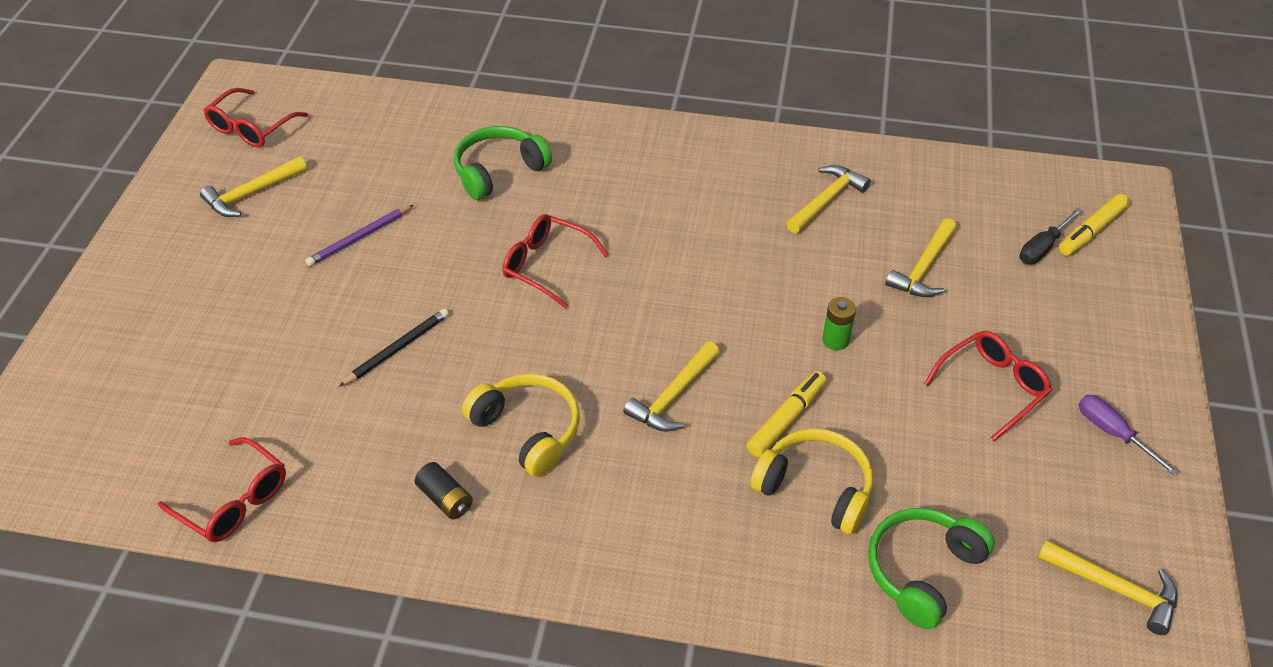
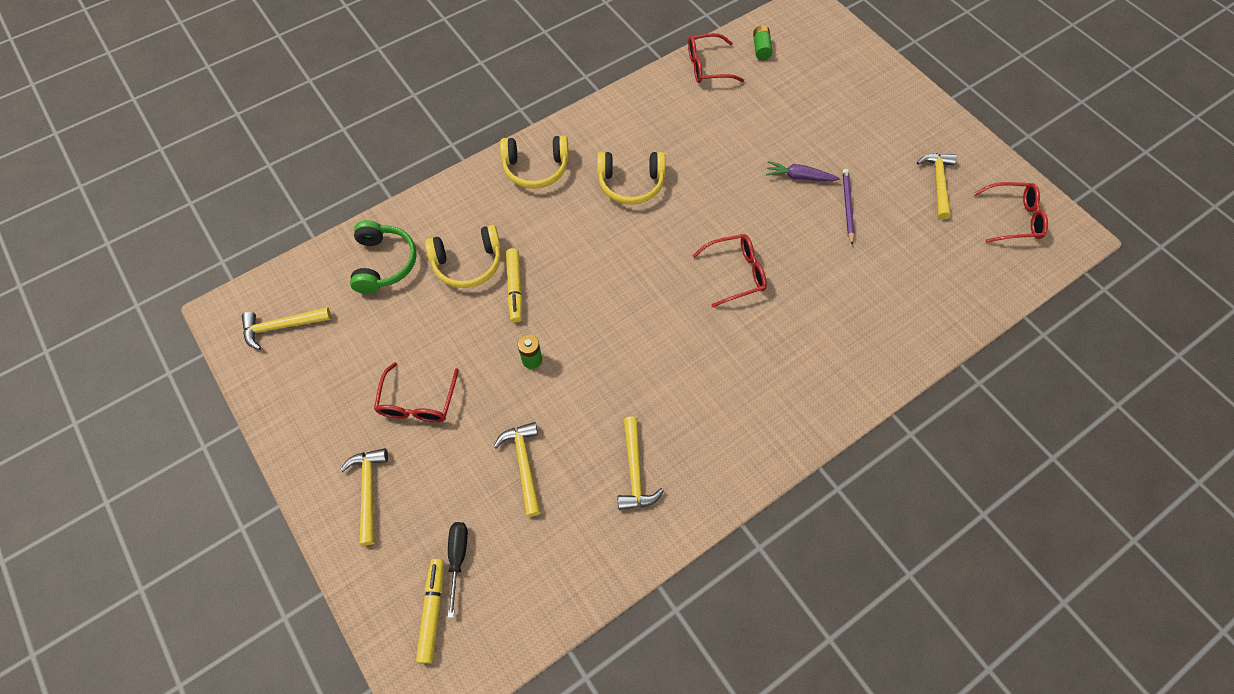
camera: 135 degrees right, 15 degrees up
red glasses [203,88,308,147] -> red glasses turned 105 degrees clockwise [974,182,1048,243]
black pencil [339,308,449,387] -> none
black battery [415,462,473,519] -> none
green headphones [454,126,552,200] -> none
yellow hammer [623,341,720,432] -> yellow hammer moved to [340,448,388,545]
purple screwdriver [1079,395,1180,476] -> none
none -> yellow headphones [500,136,569,189]
none -> green battery [753,26,772,60]
none -> purple carrot [766,161,840,182]

